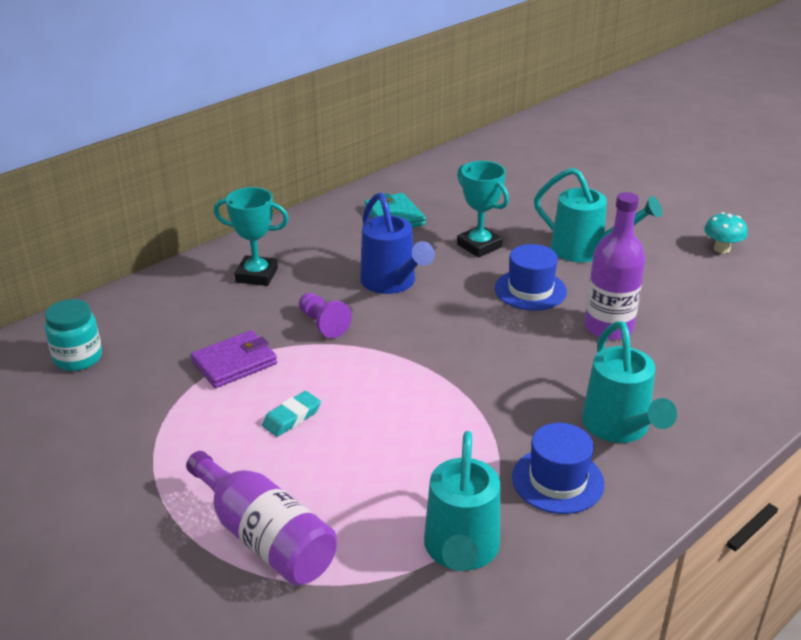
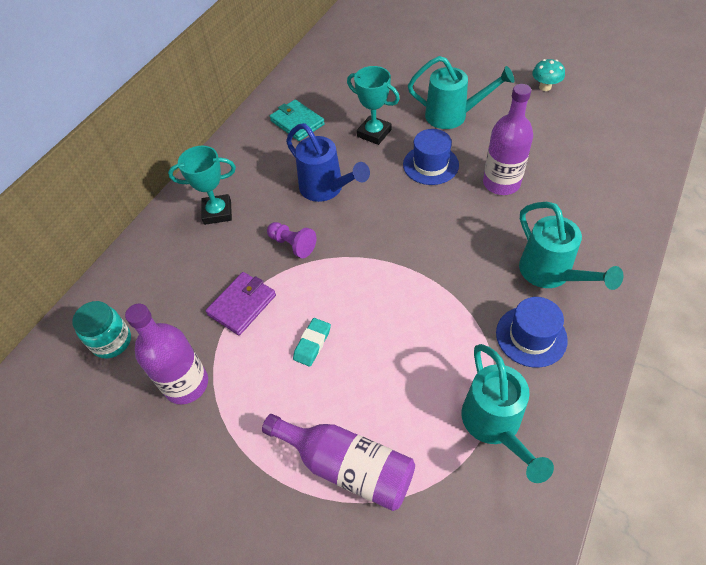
camera: 15 degrees left, 20 degrees up
none -> purple bottle [125,304,208,405]

